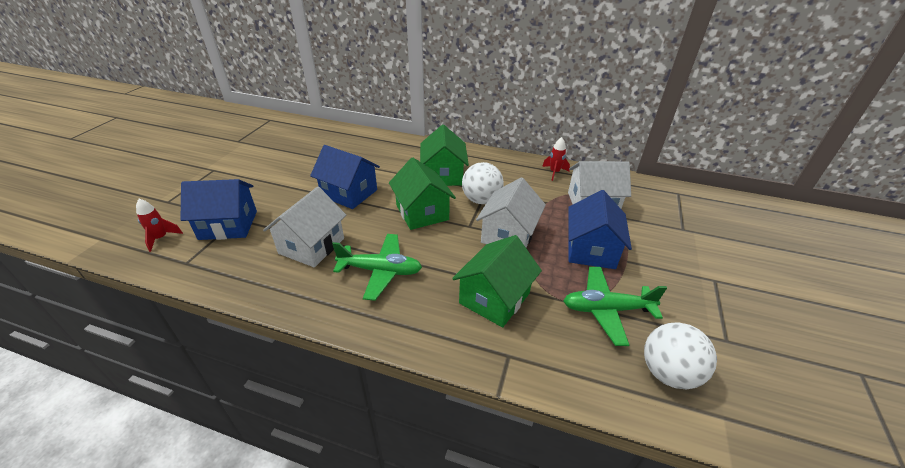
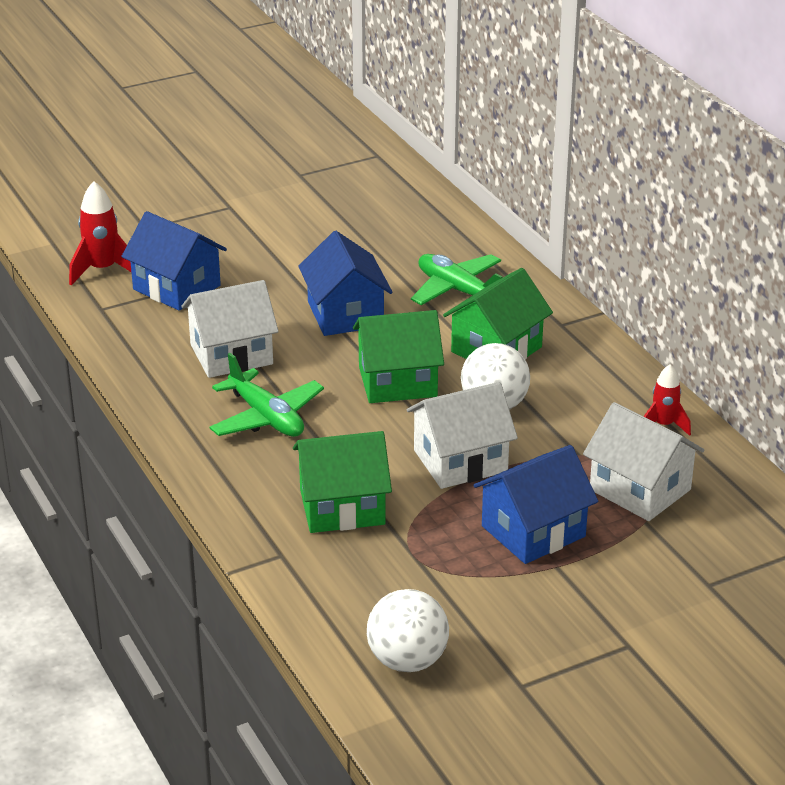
camera: 45 degrees right, 5 degrees down
red rocket [136,199,183,252] -> red rocket [69,181,131,285], size x1.53
green house [389,157,456,230] -> green house turned 60 degrees clockwise [353,310,444,403]
green plane [563,267,667,346] -> green plane moved to [411,254,503,305]

